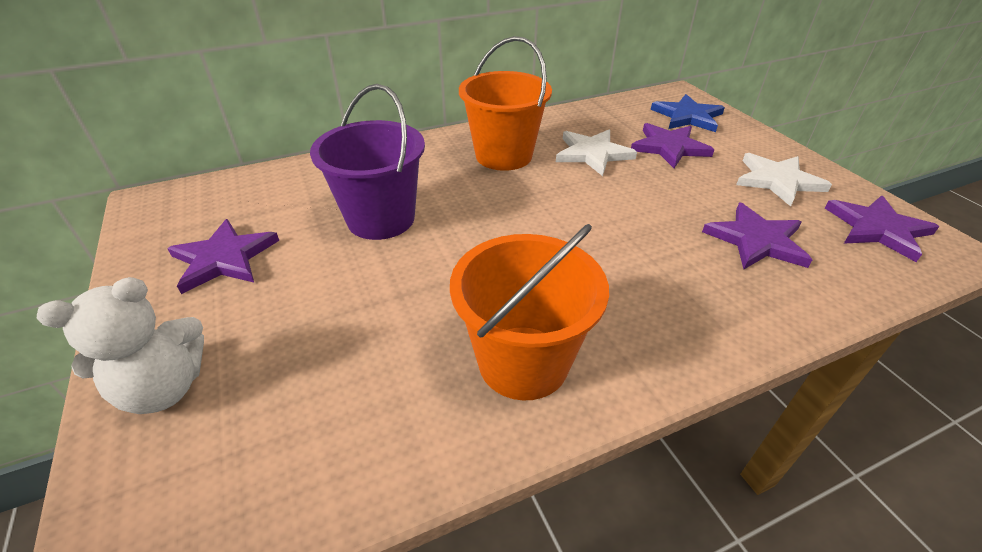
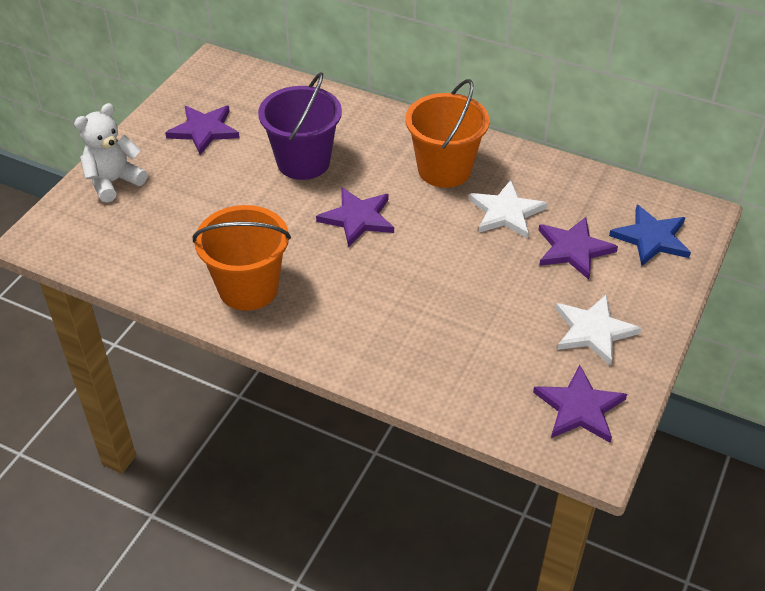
camera: 50 degrees right, 5 degrees up
white teddy bear [37,277,204,414] -> white teddy bear turned 120 degrees clockwise [74,103,147,202]
purple star [702,203,812,269] -> purple star moved to [316,188,394,247]

